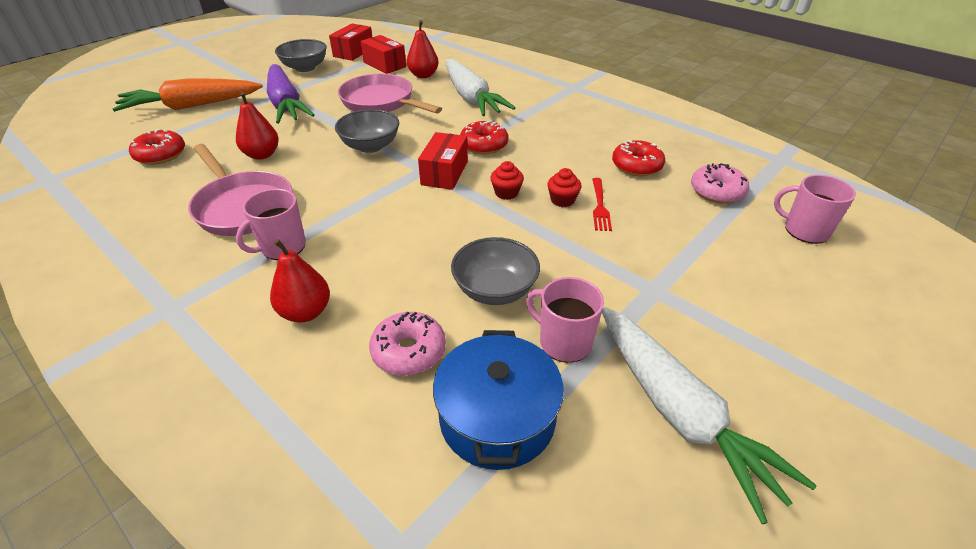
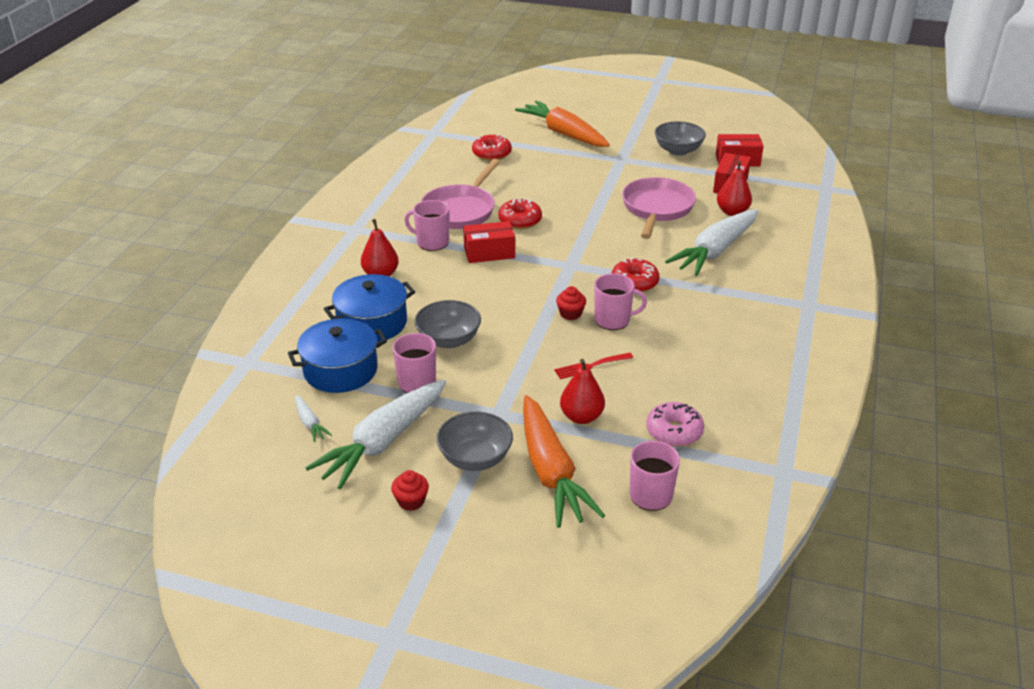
camera: 65 degrees right, 5 degrees down
red pear [236,92,279,160] -> red pear moved to [560,359,605,424]
purple carrot [267,64,315,124] -> none
grey bowl [335,109,399,153] -> grey bowl moved to [437,412,513,471]
pink donut [369,312,446,376] -> blue pot [324,274,415,342]
red box [418,132,468,190] -> red box moved to [463,221,515,263]
red cupcake [547,168,582,207] -> red cupcake moved to [391,470,429,511]
red donut [612,140,665,176] -> red donut moved to [498,198,542,229]
none -> white carrot [295,395,332,442]
none -> orange carrot [523,395,605,528]
none -> pink mug [594,273,647,330]

